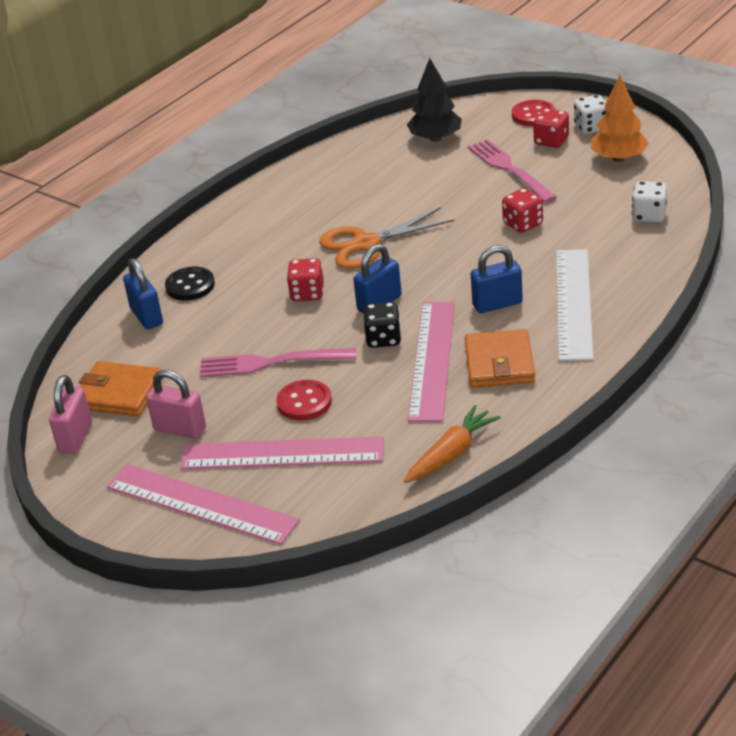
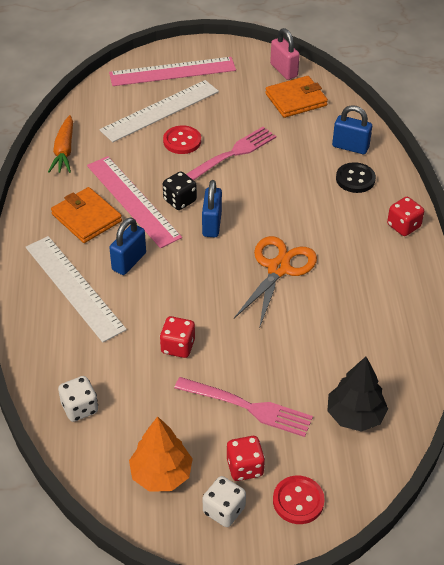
camera: 135 degrees right, 10 degrees up
pink padlock [146,370,206,439] -> none
pink ruler [181,436,384,469] -> white ruler [100,80,219,142]
red dice [287,258,324,301] -> red dice moved to [387,197,424,236]

